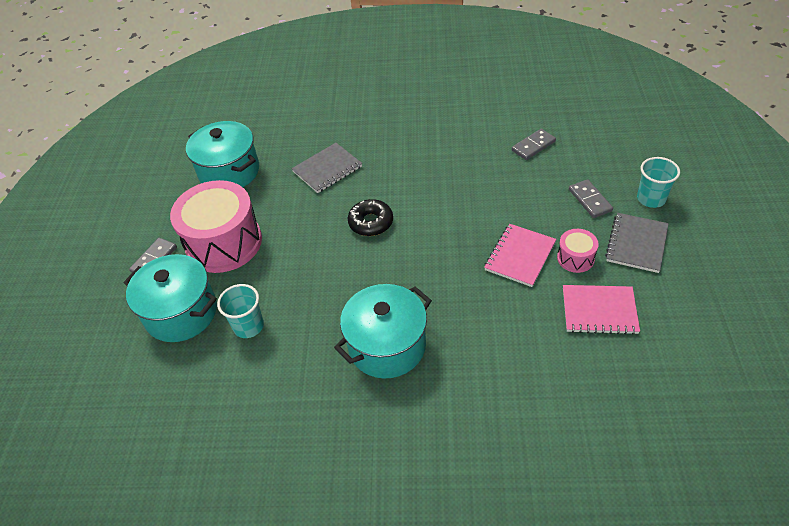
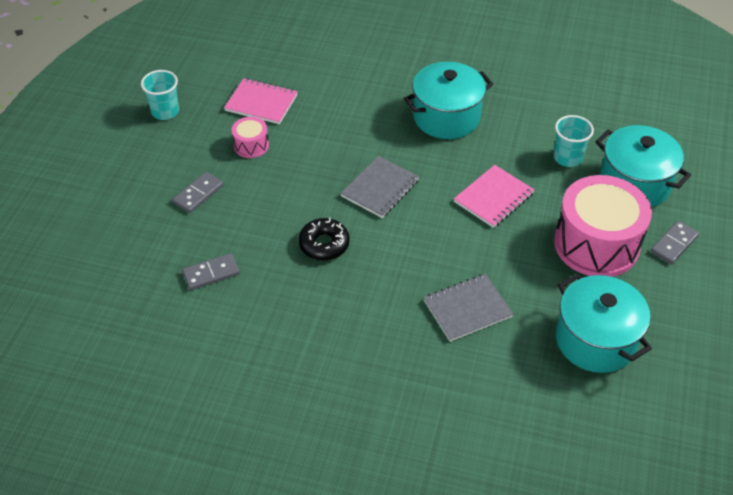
camera: 170 degrees left, 0 degrees up
black donut [348,199,393,236] -> black donut moved to [298,218,350,261]
pink notebook [484,224,556,287] -> pink notebook moved to [454,165,535,228]
grey domino [569,179,613,218] -> grey domino turned 45 degrees clockwise [173,172,223,213]
grey notebook [605,213,669,273] -> grey notebook moved to [341,156,419,218]
turquoise cup [637,157,680,208] -> turquoise cup moved to [141,70,179,120]

